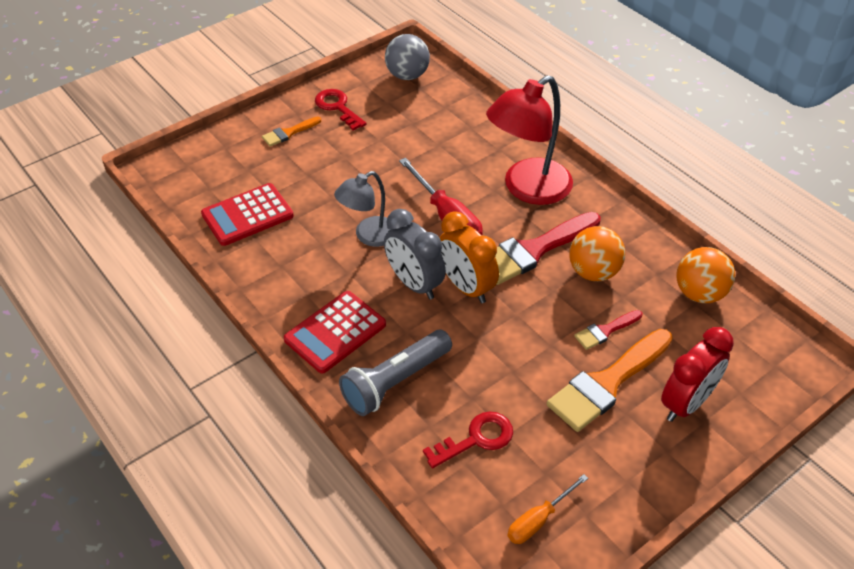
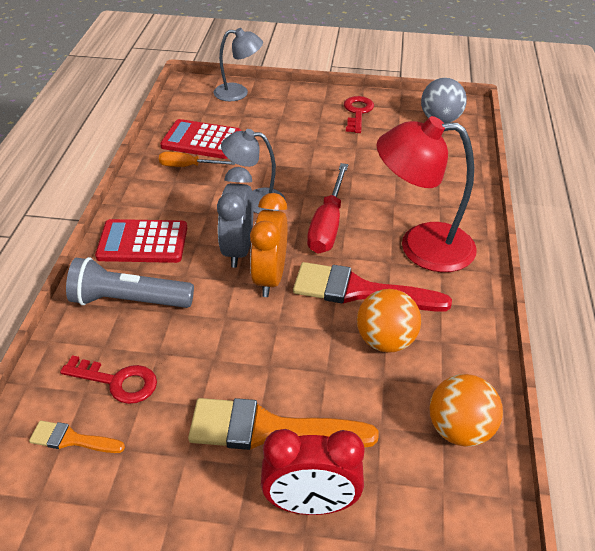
camera: 45 degrees right, 5 degrees down
orange brush [262,116,321,147] -> orange brush moved to [29,421,125,453]
orange screwdriver [507,474,588,544] -> orange screwdriver moved to [159,152,235,167]
red brush [574,310,642,350] -> none
none -> grey lamp [214,28,263,101]

